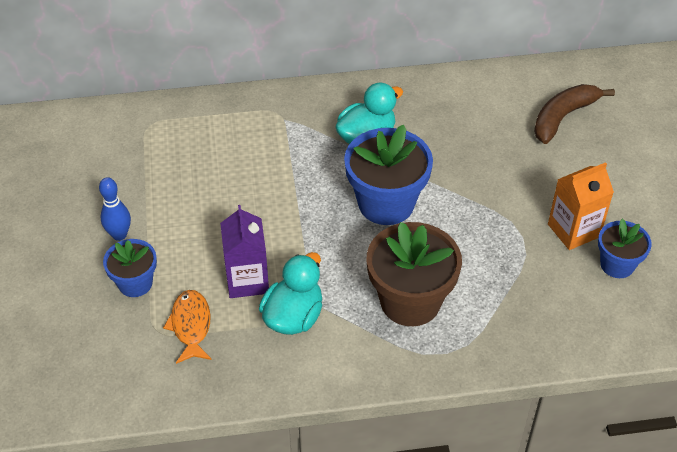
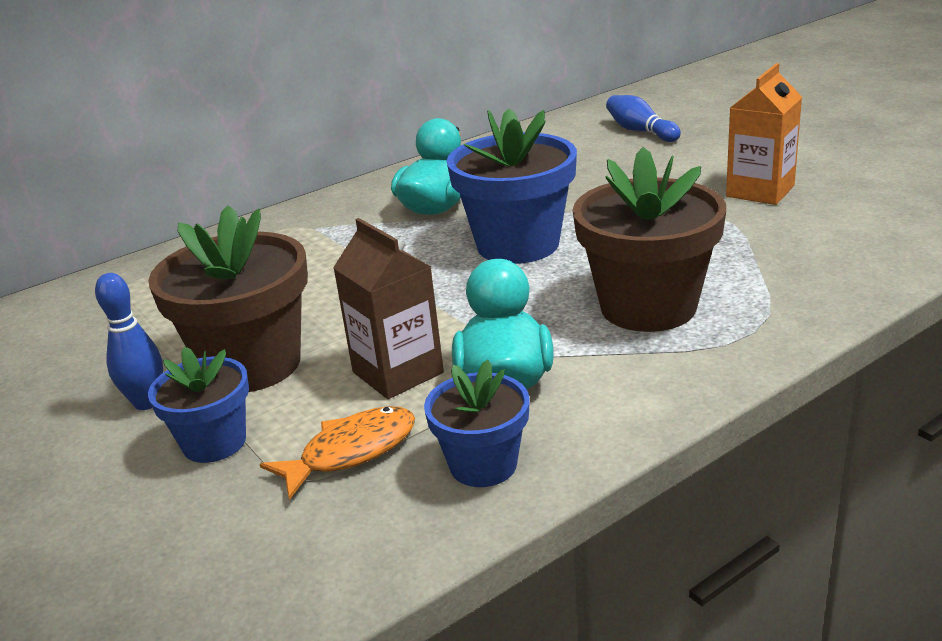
camera: 25 degrees left, 20 degrees down
orange fish [163,290,212,364] -> orange fish turned 90 degrees clockwise [260,406,415,500]
purple carton [220,205,269,298] -> brown carton [333,218,444,399]
brown banana [534,84,615,144] -> blue bowling pin [606,95,681,142]
blue flower pot [598,219,652,278] -> blue flower pot moved to [424,359,530,487]
none -> brown flower pot [148,205,308,392]

